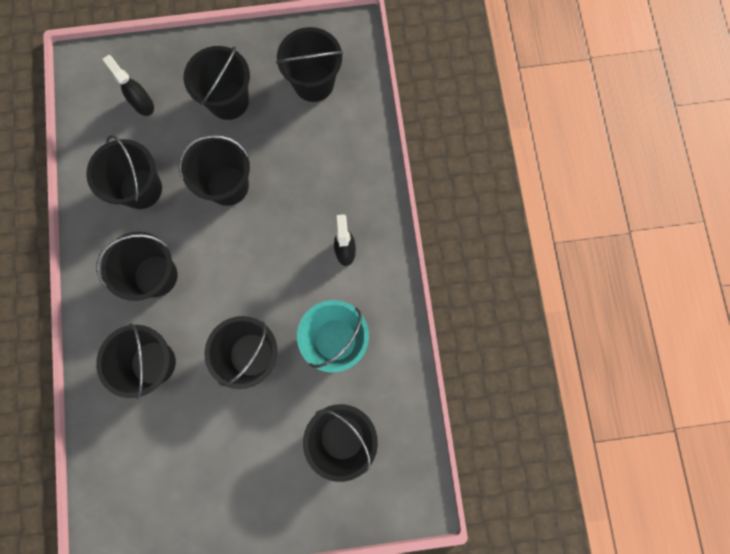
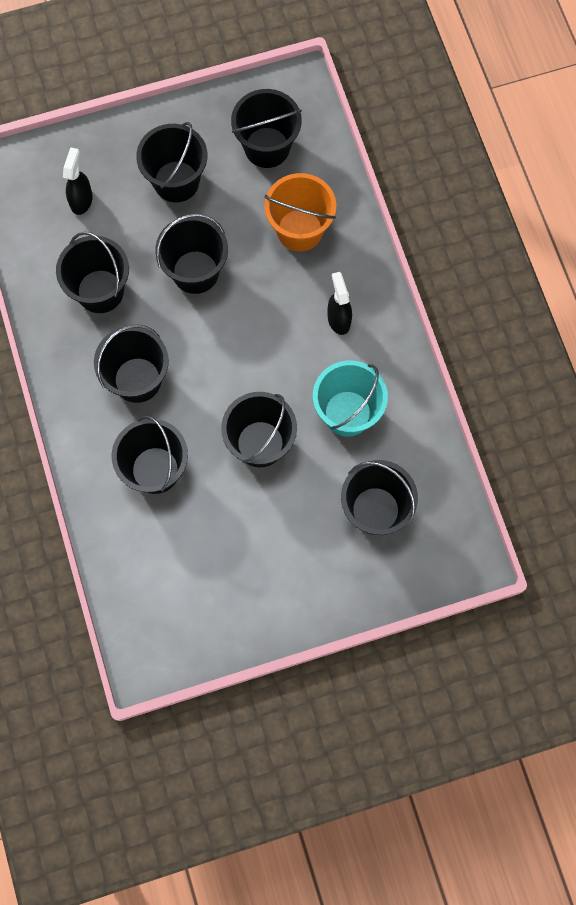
camera: 10 degrees left, 5 degrees down
black spray bottle [103,55,154,116] -> black spray bottle turned 60 degrees clockwise [63,147,93,215]
none -> orange bucket [264,173,336,252]

